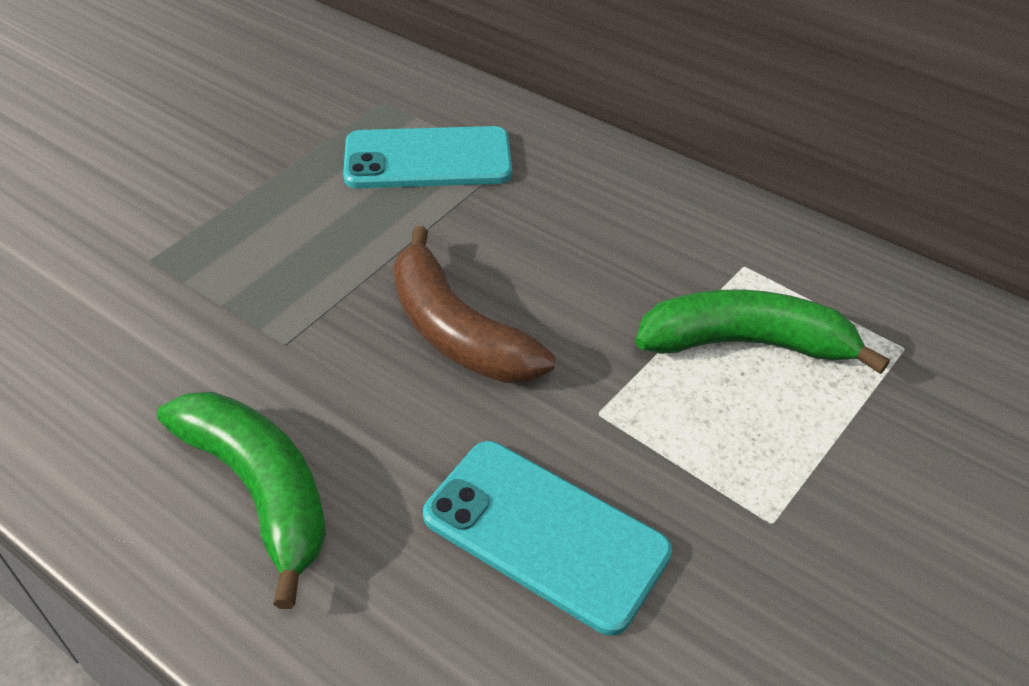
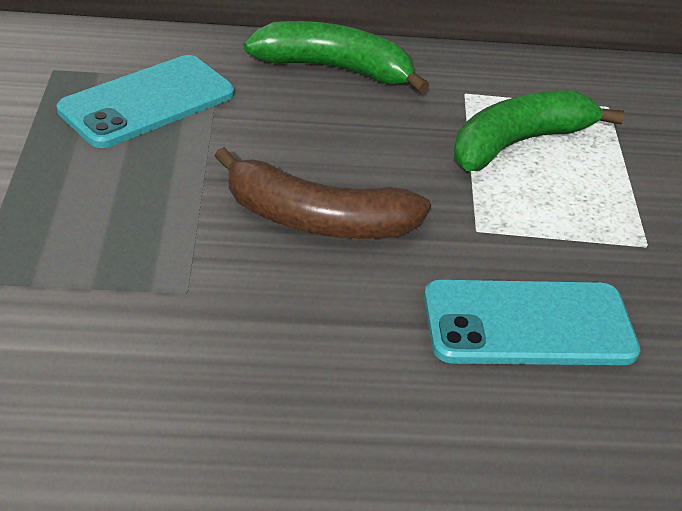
camera: 40 degrees left, 5 degrees down
green banana [157,392,326,609] -> green banana moved to [244,21,429,93]

